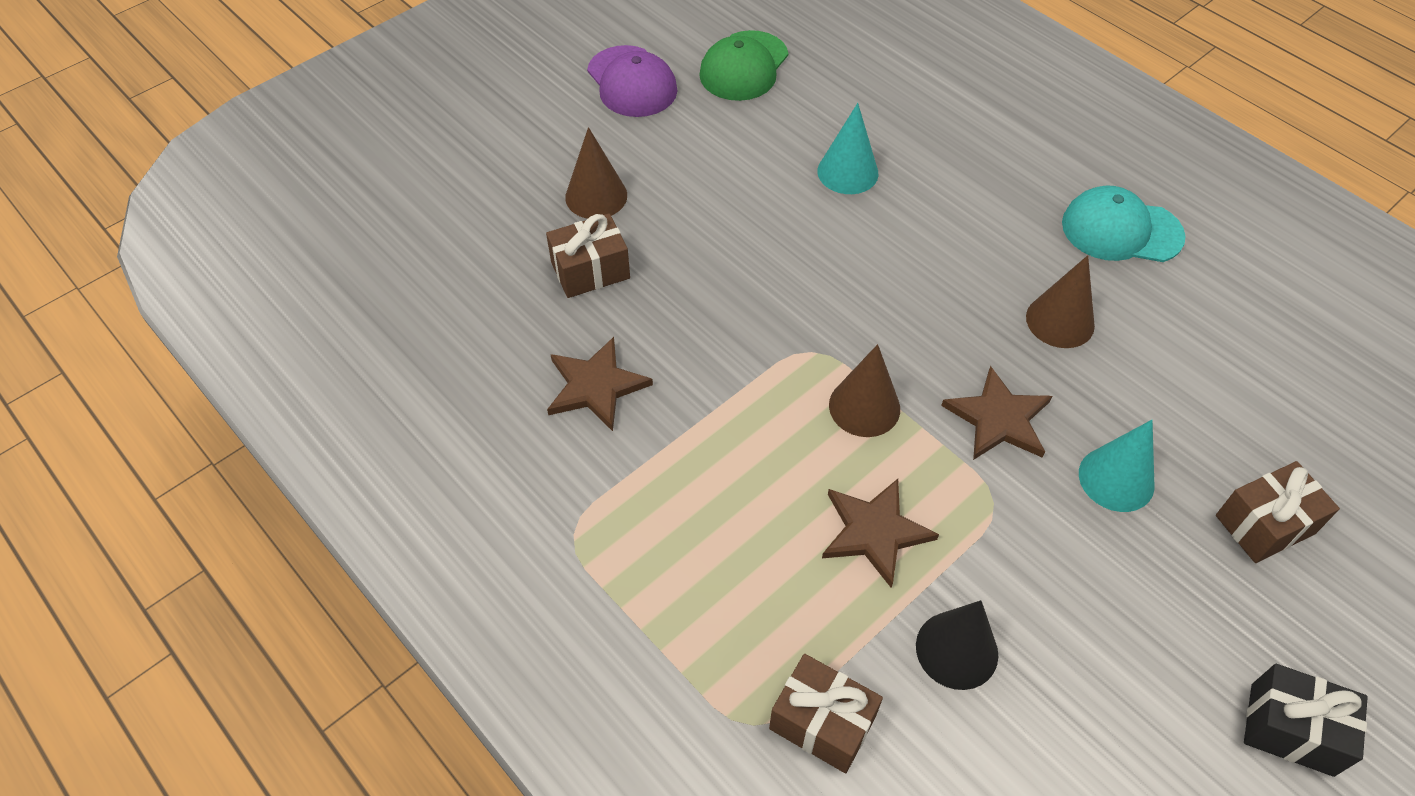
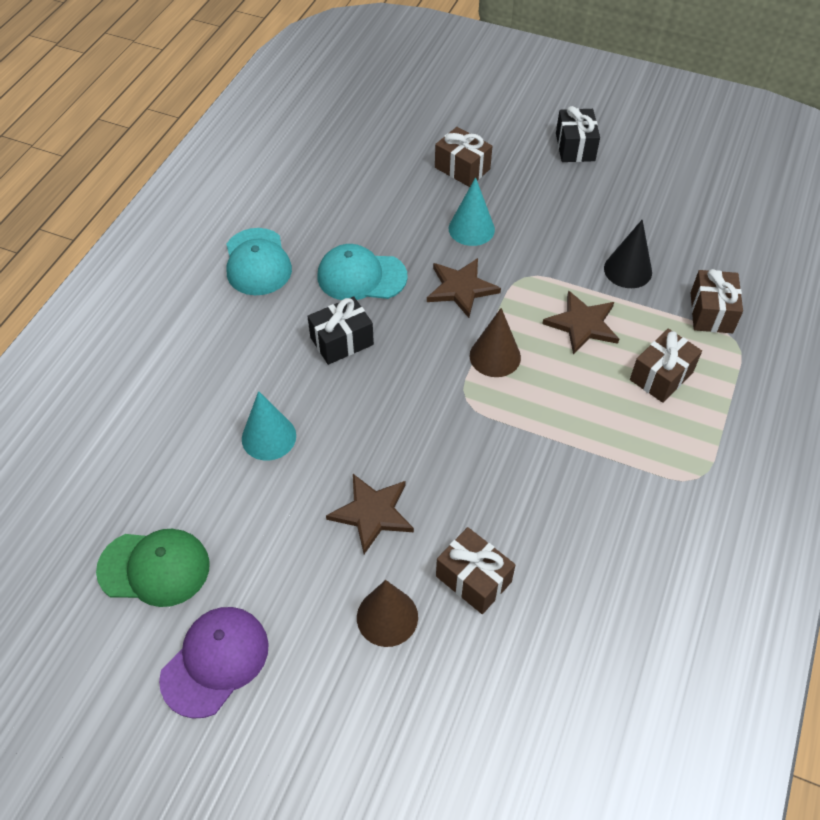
camera: 115 degrees left, 0 degrees up
brown star [547,337,653,431] -> brown star moved to [326,474,414,554]
brown cone [1026,255,1095,348] -> turquoise cap [317,244,408,300]
none -> black gift [307,296,374,365]
none -> brown gift [630,329,702,403]

